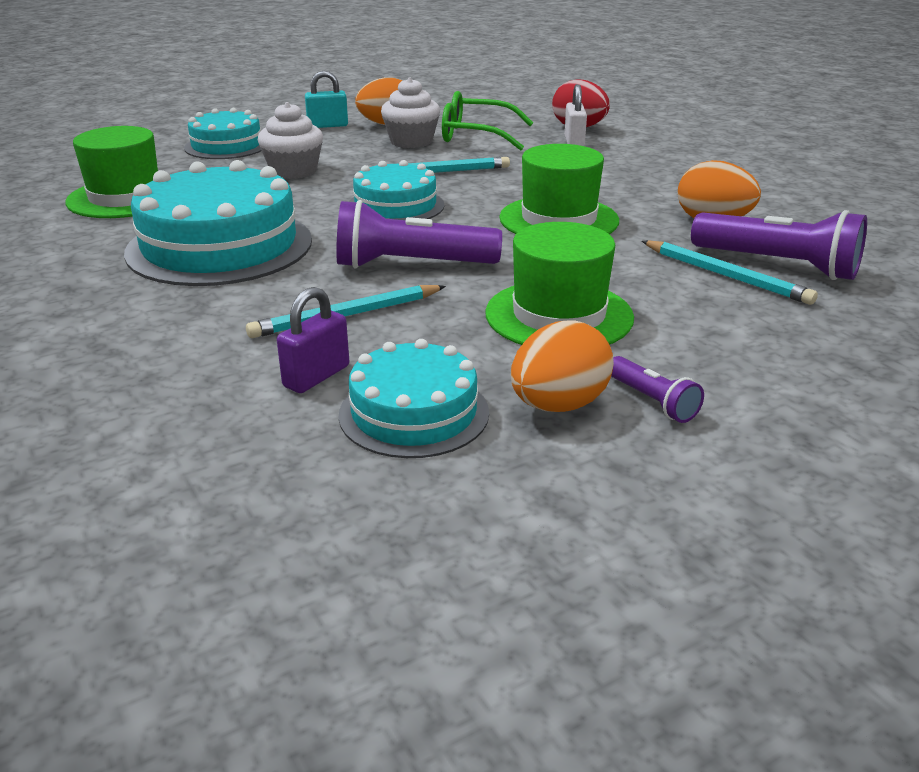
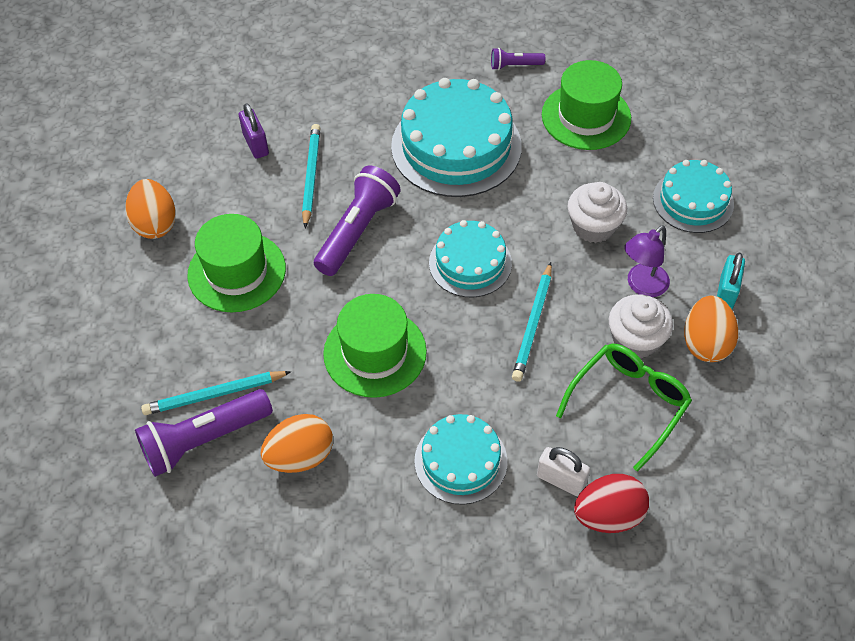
camera: 120 degrees right, 25 degrees up
turquoise cake [339,339,489,458] -> turquoise cake moved to [414,414,507,505]
purple flashlight [611,356,704,423] -> purple flashlight moved to [491,48,545,70]
none -> purple lamp [624,225,670,297]

